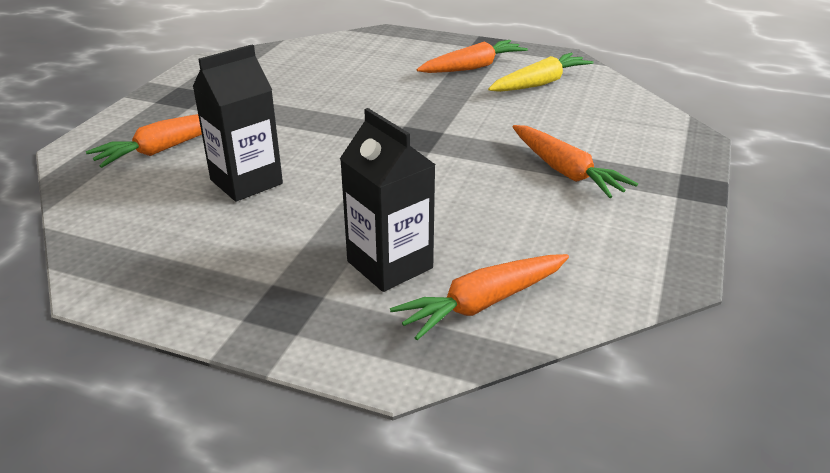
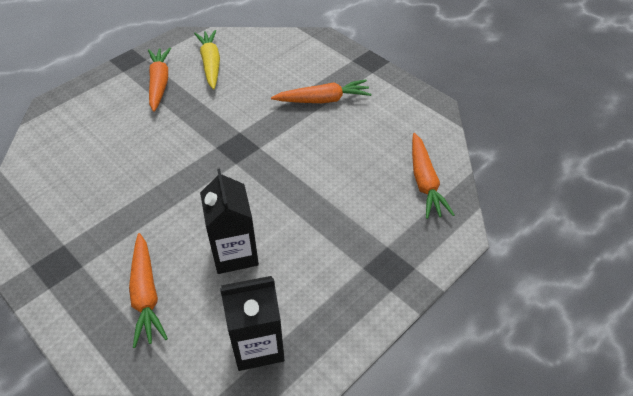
camera: 65 degrees left, 15 degrees up
black carton [340,108,436,292] -> black carton moved to [220,276,285,371]

